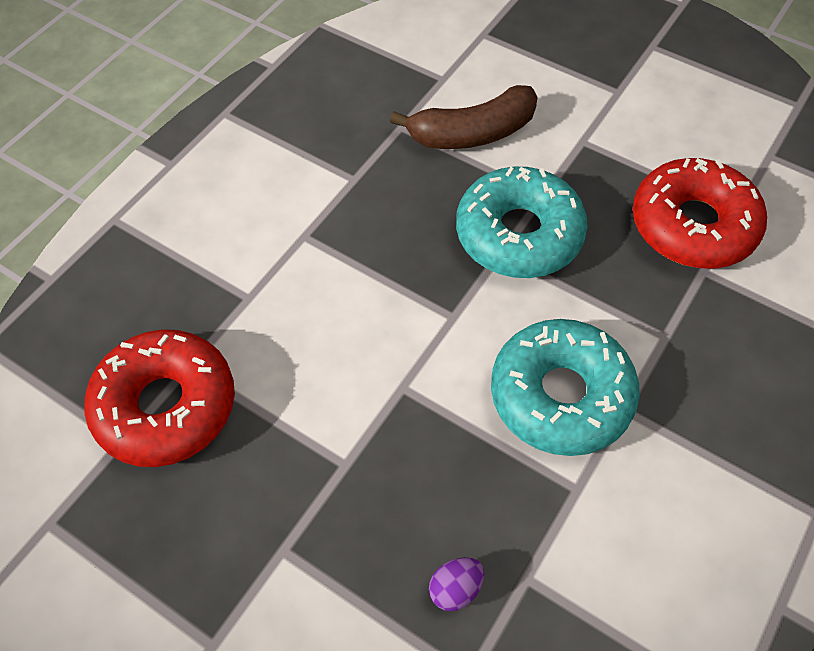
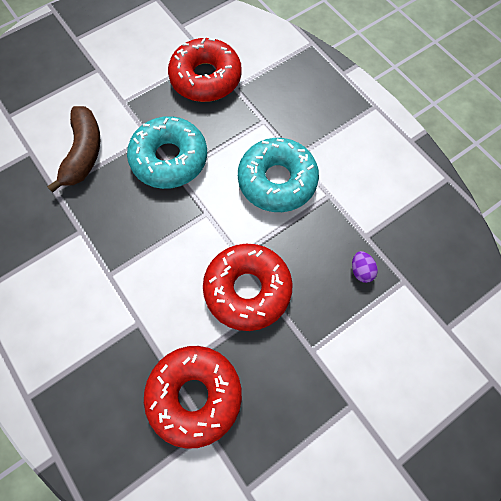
camera: 70 degrees left, 10 degrees up
none -> red donut [203,244,293,331]

